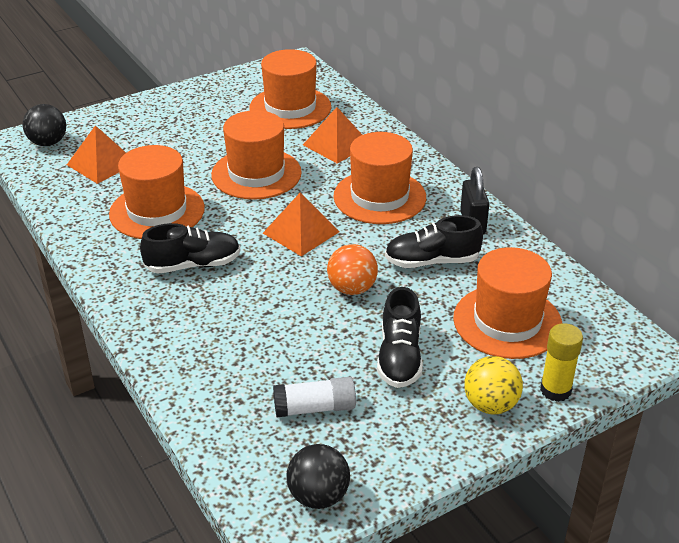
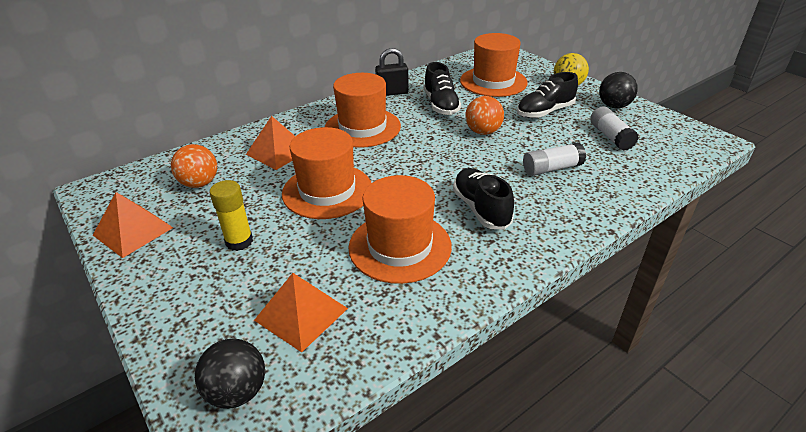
camera: 95 degrees left, 0 degrees up
orange hat [249,49,331,129] -> orange ball [171,144,217,188]
orange pyramid [263,193,340,256] -> orange pyramid moved to [93,192,173,258]
black ball [286,444,350,509] -> black ball moved to [599,72,638,108]
black shoe [377,287,423,388] -> black shoe turned 150 degrees clockwise [517,72,578,118]
yellow glue stick [540,323,583,402] -> yellow glue stick moved to [209,180,253,251]
none -> white glue stick [523,143,586,176]

